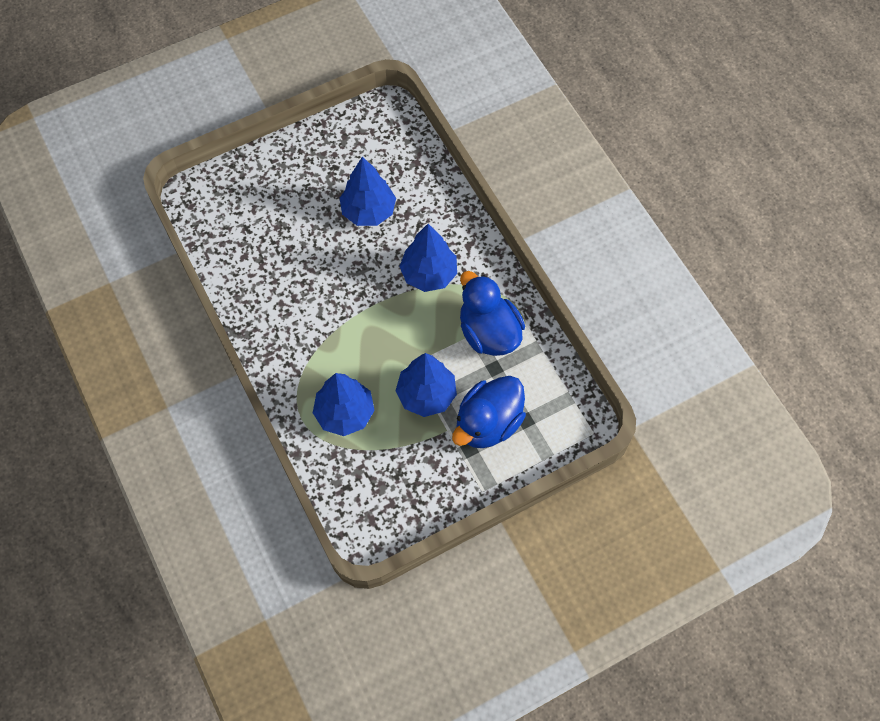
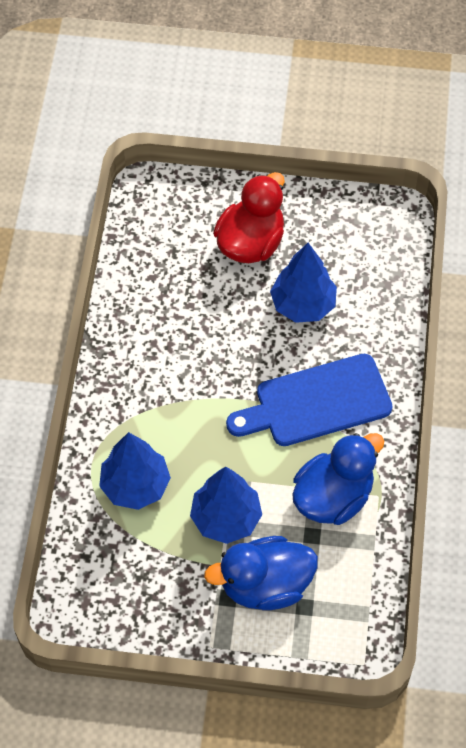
camera: 35 degrees right, 5 degrees down
blue tree [399,224,457,292] -> blue cutting board [226,354,393,446]
blue duck [460,271,525,356] -> blue duck turned 45 degrees clockwise [292,433,384,525]
none -> red duck [213,172,285,263]

